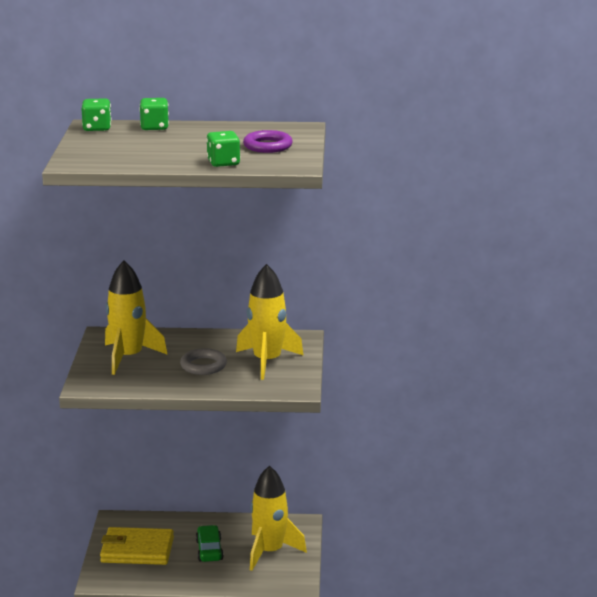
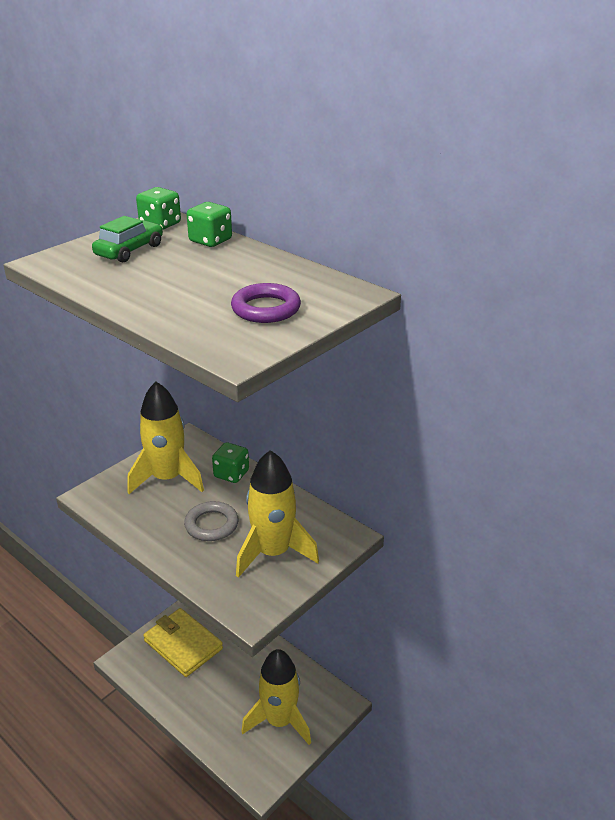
camera: 40 degrees right, 10 degrees up
green car [196,525,224,562] -> green car moved to [92,216,163,263]
green dice [206,131,240,167] -> green dice moved to [212,442,249,483]

